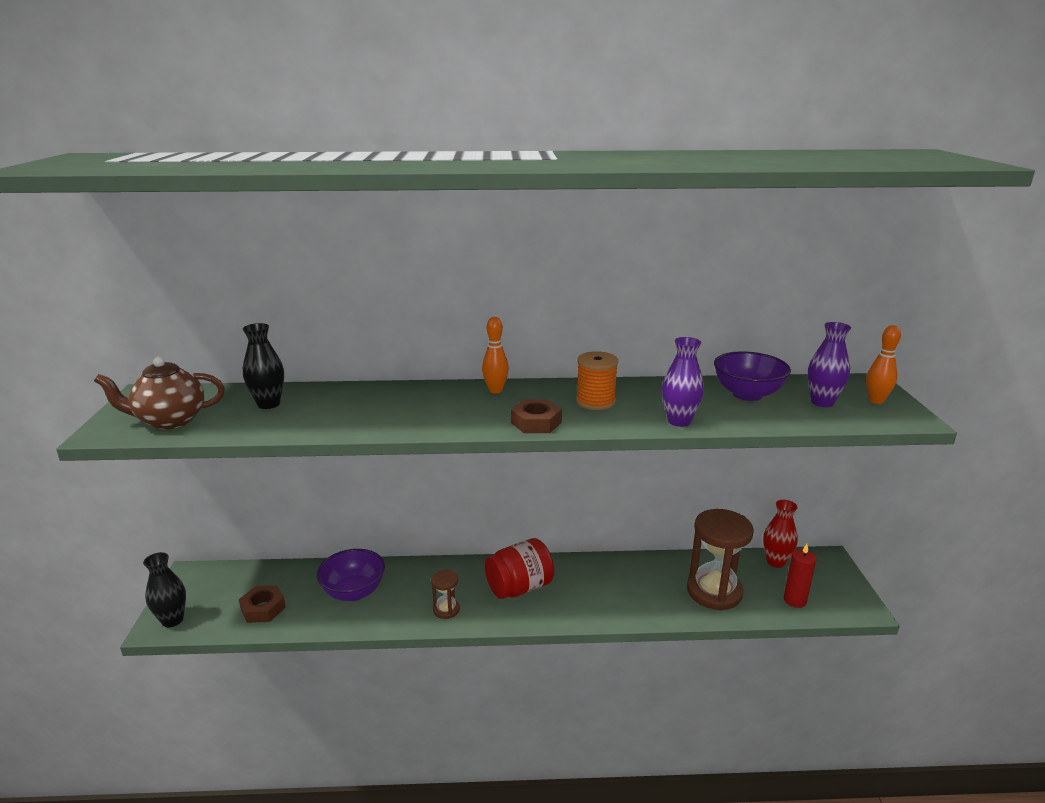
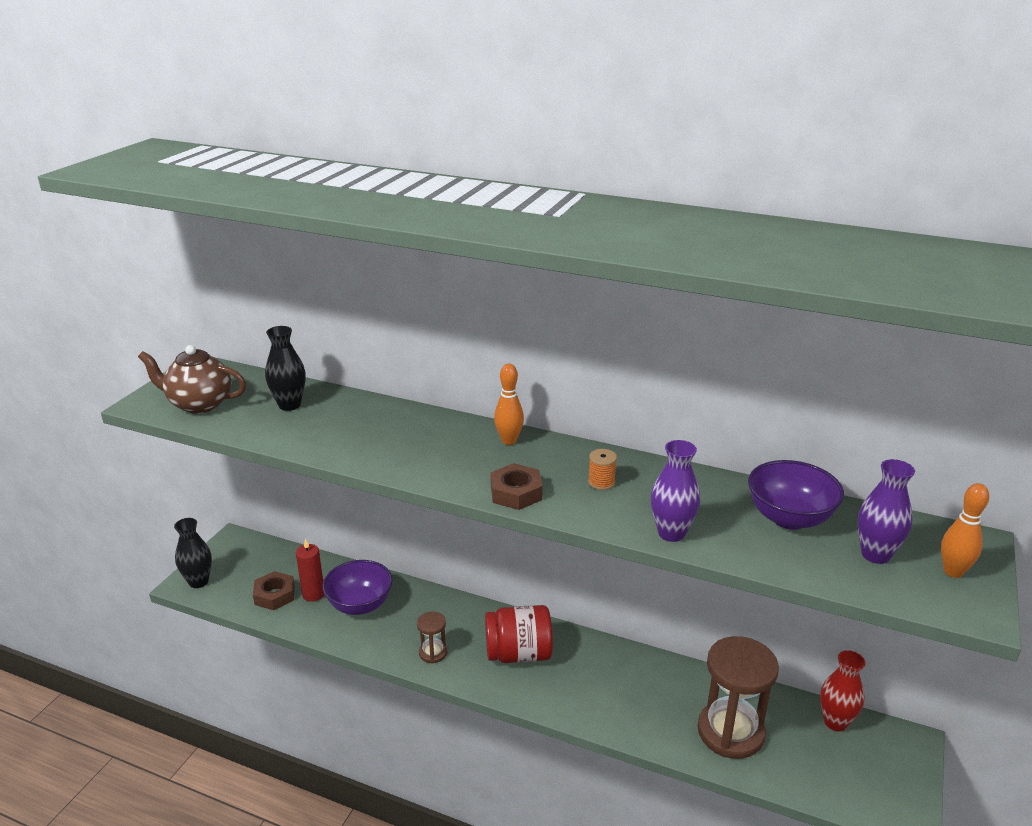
camera: 25 degrees right, 5 degrees up
orange spool [576,351,618,410] -> orange spool [588,449,617,490], size x0.59
red candle [784,544,816,608] -> red candle moved to [296,538,324,602]

